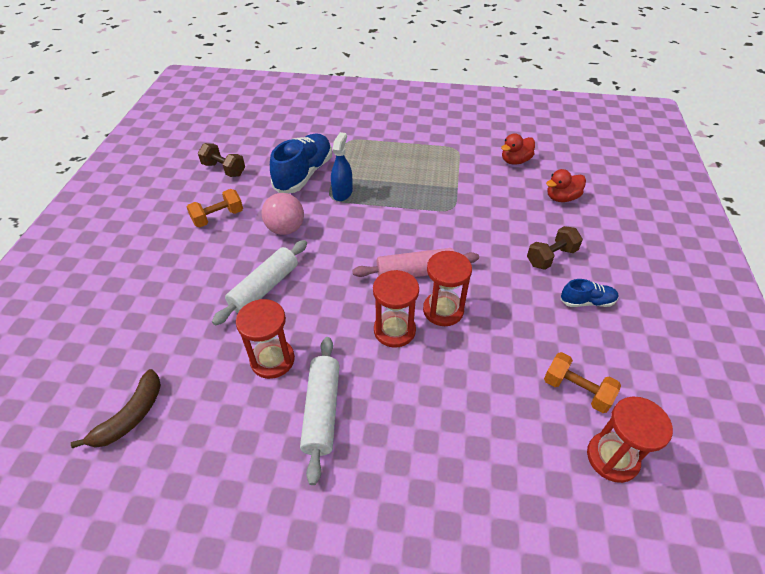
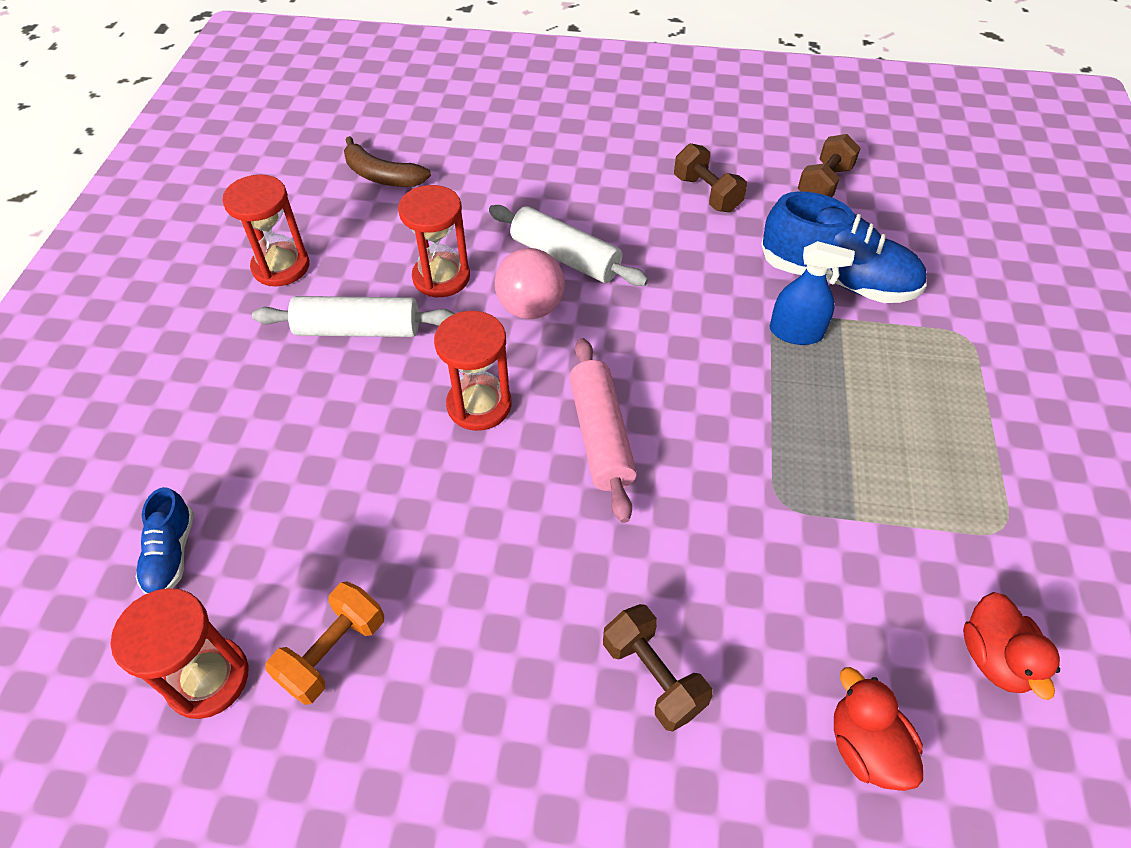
camera: 90 degrees right, 5 degrees up
orange dumbbell [187,189,243,228] -> brown dumbbell [674,143,747,212]
pink ball [261,193,304,235] -> pink ball moved to [495,248,565,319]
red hourglass [423,251,472,326] -> red hourglass moved to [222,175,310,286]
red duck [501,133,535,165] -> red duck turned 150 degrees counterclockwise [963,592,1060,700]
blue shoe [560,279,619,307] -> blue shoe moved to [135,487,194,594]

